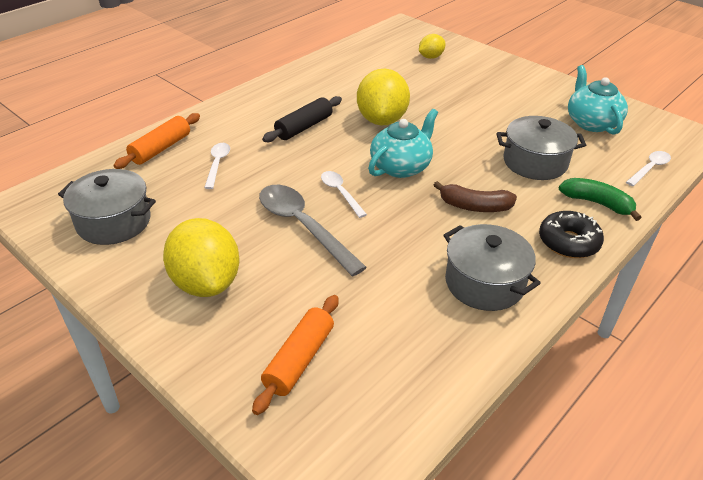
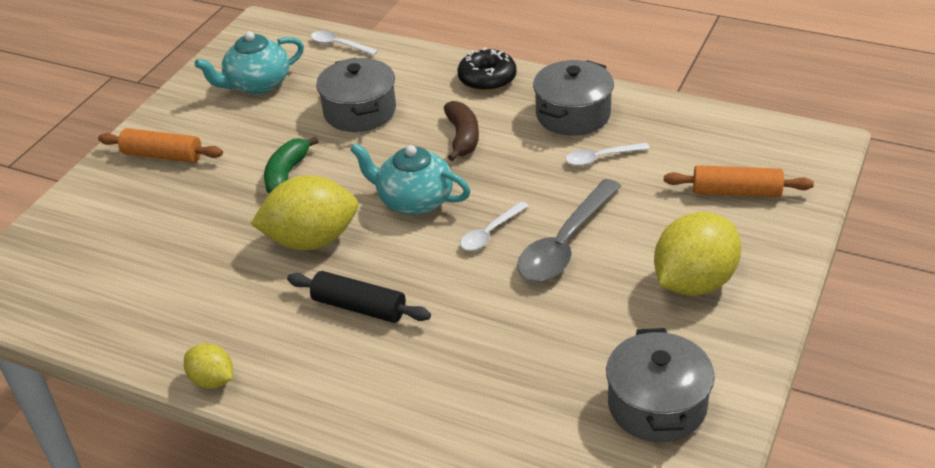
camera: 105 degrees left, 0 degrees up
orange rolling pin [113,113,200,169] -> orange rolling pin moved to [98,128,223,163]
white spoon [204,143,230,189] -> white spoon moved to [565,143,650,166]
yellow lemon [419,34,446,59] -> yellow lemon moved to [184,343,233,389]
green banana [559,178,642,221] -> green banana moved to [264,136,319,194]

